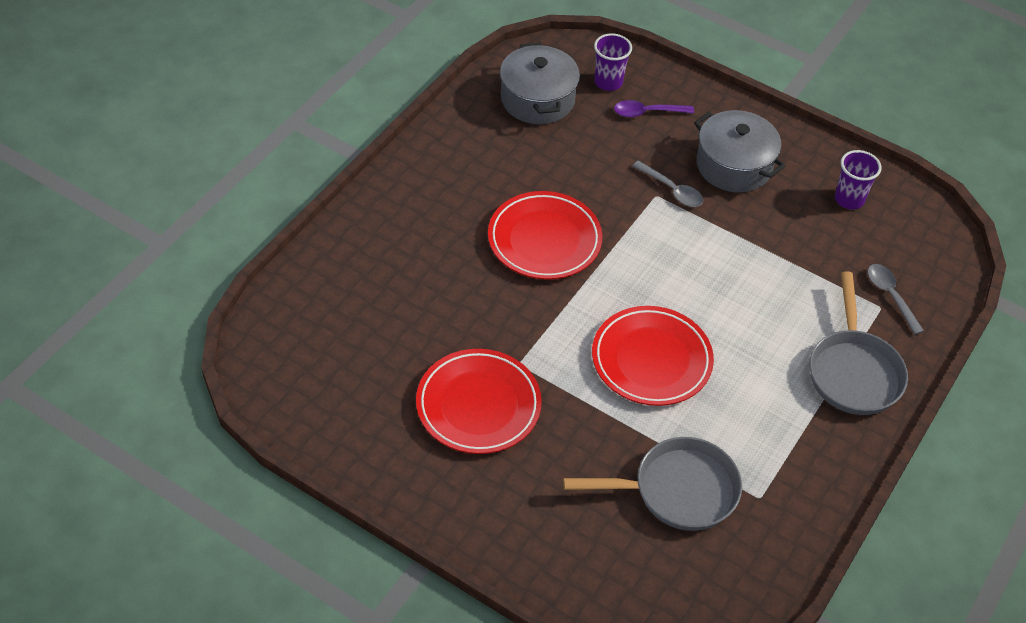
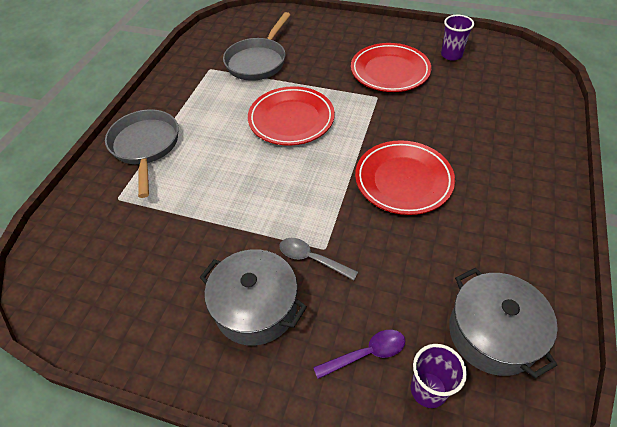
camera: 170 degrees right, 0 degrees up
grey pan [563,437,742,531] -> grey pan turned 45 degrees counterclockwise [223,12,290,81]
purple cup [835,150,881,209] -> purple cup moved to [441,15,474,61]
grey spoon [868,264,924,335] -> none

